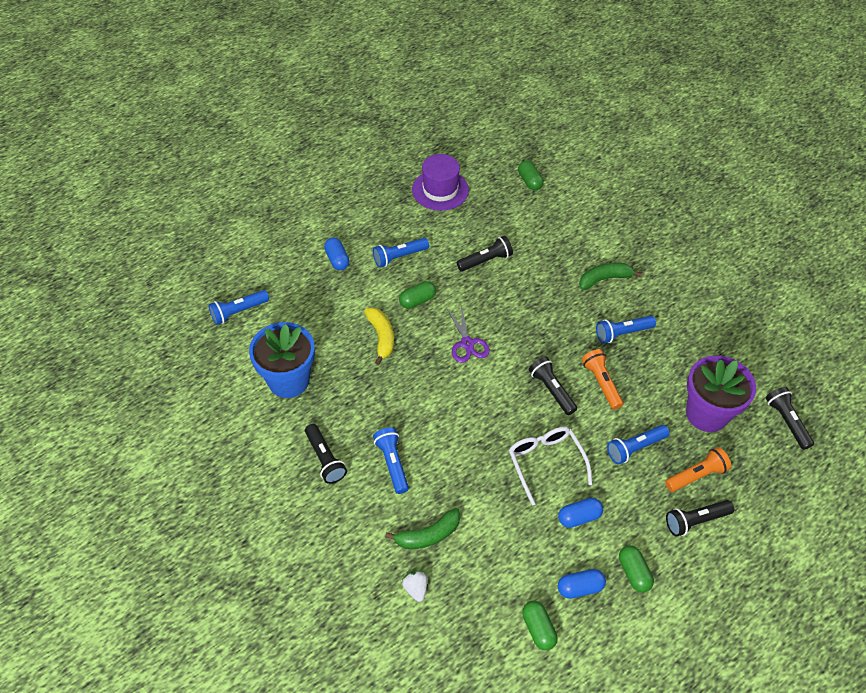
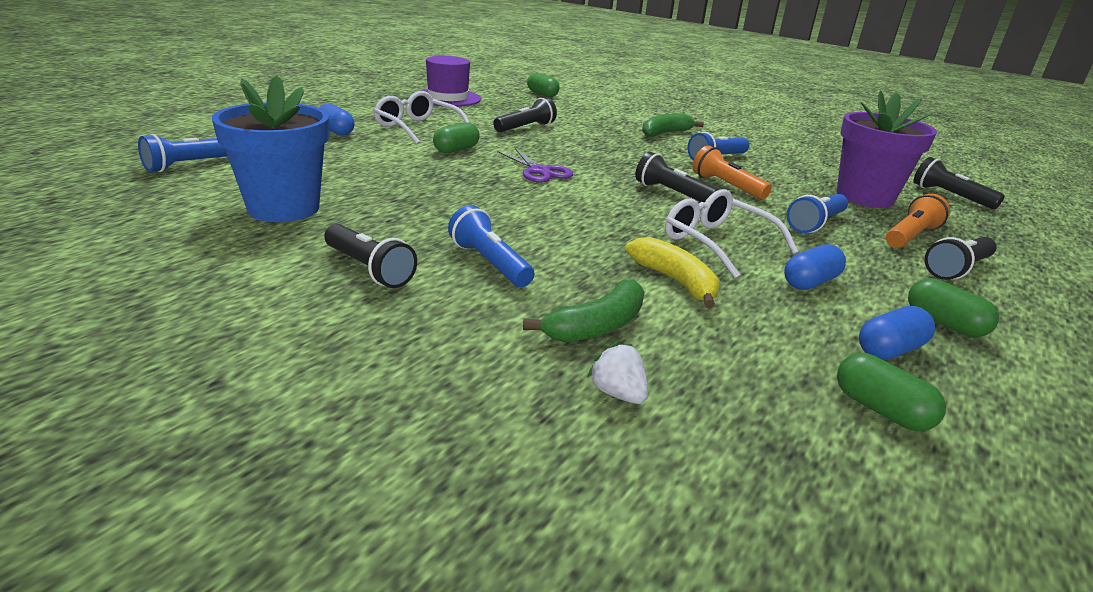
camera: 20 degrees left, 25 degrees down
yellow banana [364,307,394,365] -> yellow banana moved to [626,237,720,309]
blue flashlight [373,238,429,268] -> white glasses [374,91,469,144]

